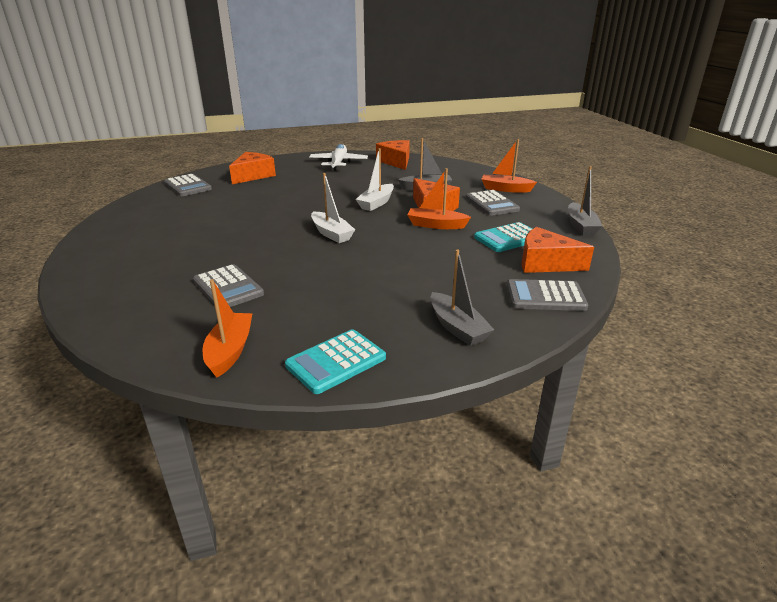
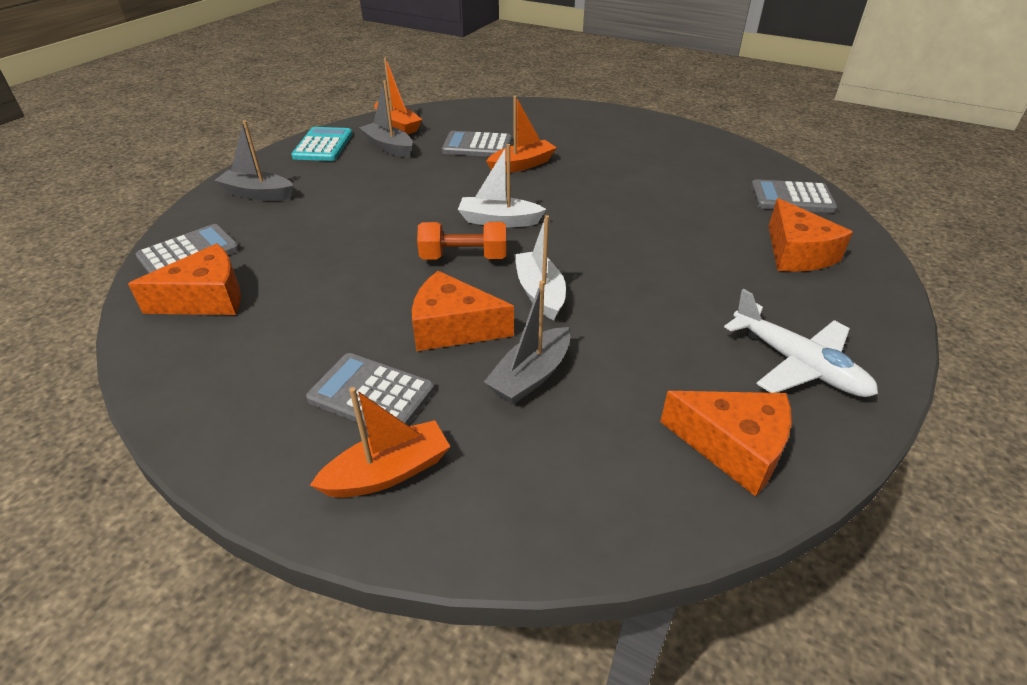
camera: 135 degrees right, 10 degrees up
orange boat [407,168,471,229] -> orange boat moved to [486,96,557,173]
turquoise calculator [474,222,532,252] -> none
grey boat [568,166,602,236] -> grey boat moved to [359,80,413,158]
none -> orange dumbbell [417,222,506,259]

